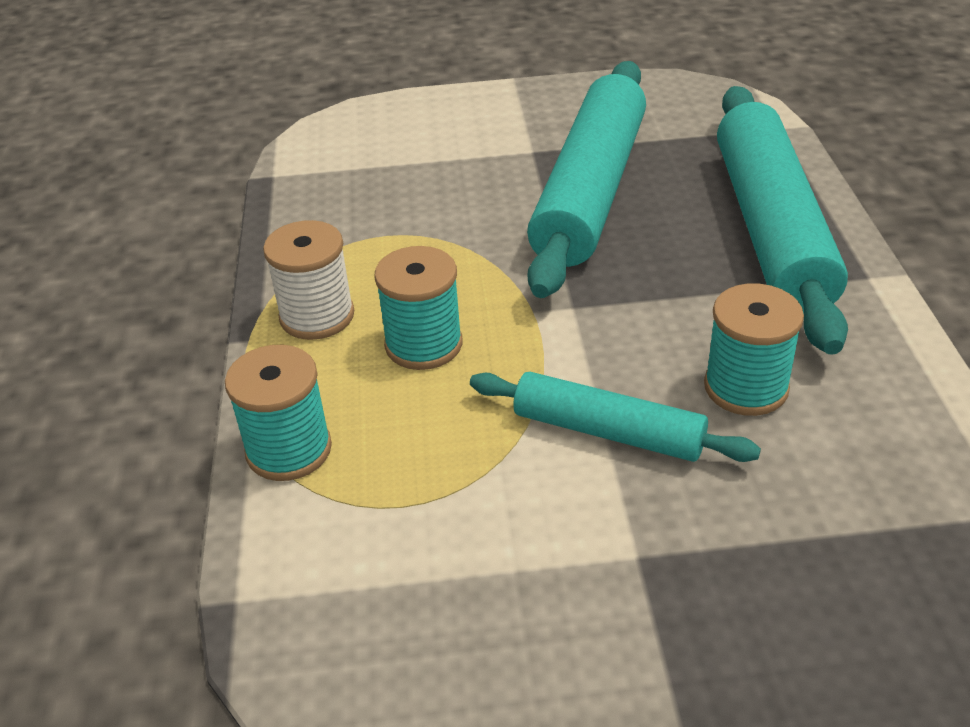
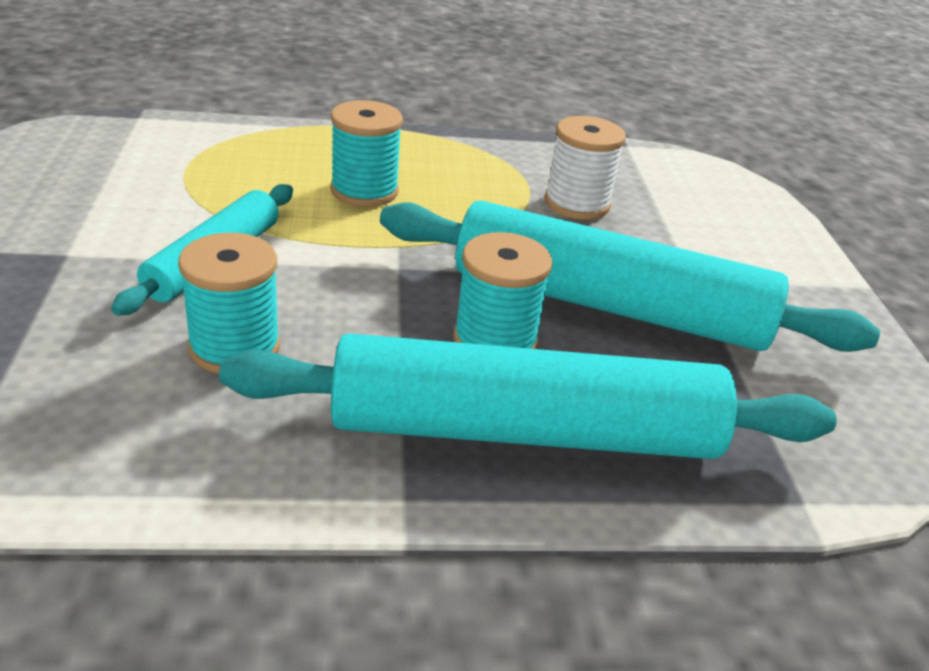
camera: 85 degrees right, 5 degrees down
turquoise spool [225,345,332,481] -> turquoise spool moved to [453,232,552,349]
white spool [263,220,354,340] -> white spool moved to [545,116,626,220]

